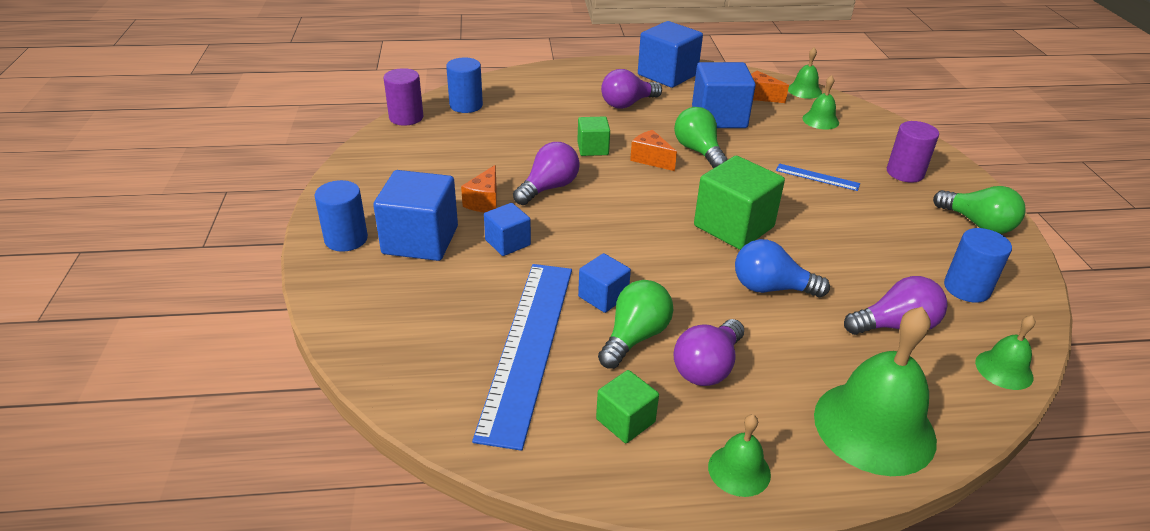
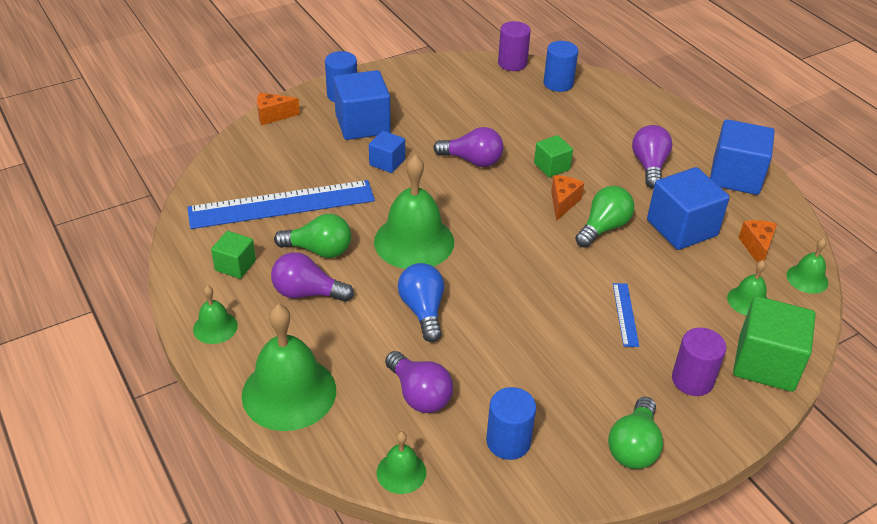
camera: 65 degrees right, 5 degrees up
orange cheese [461,165,496,213] -> orange cheese moved to [257,92,300,125]
blue cube [578,253,631,313] -> none
purple light bulb [601,69,662,109] -> purple light bulb turned 60 degrees clockwise [632,125,672,188]
green cube [694,156,785,250] -> green cube moved to [733,296,816,392]
none -> green bell [374,155,454,269]

